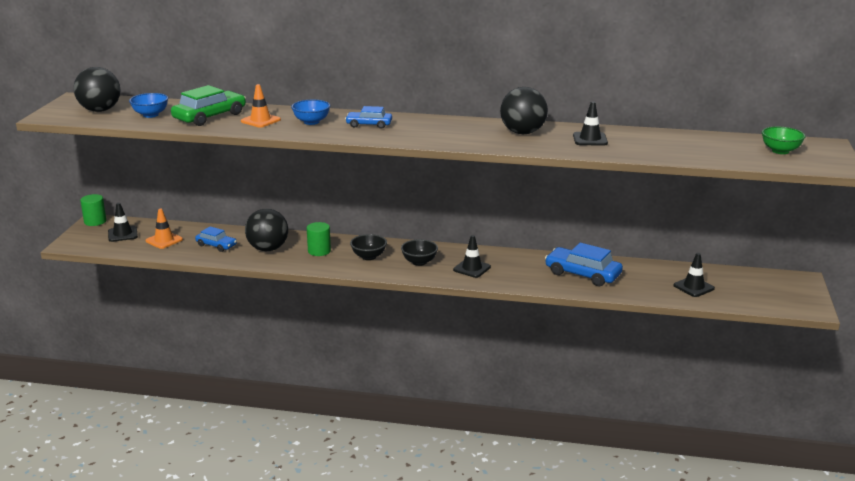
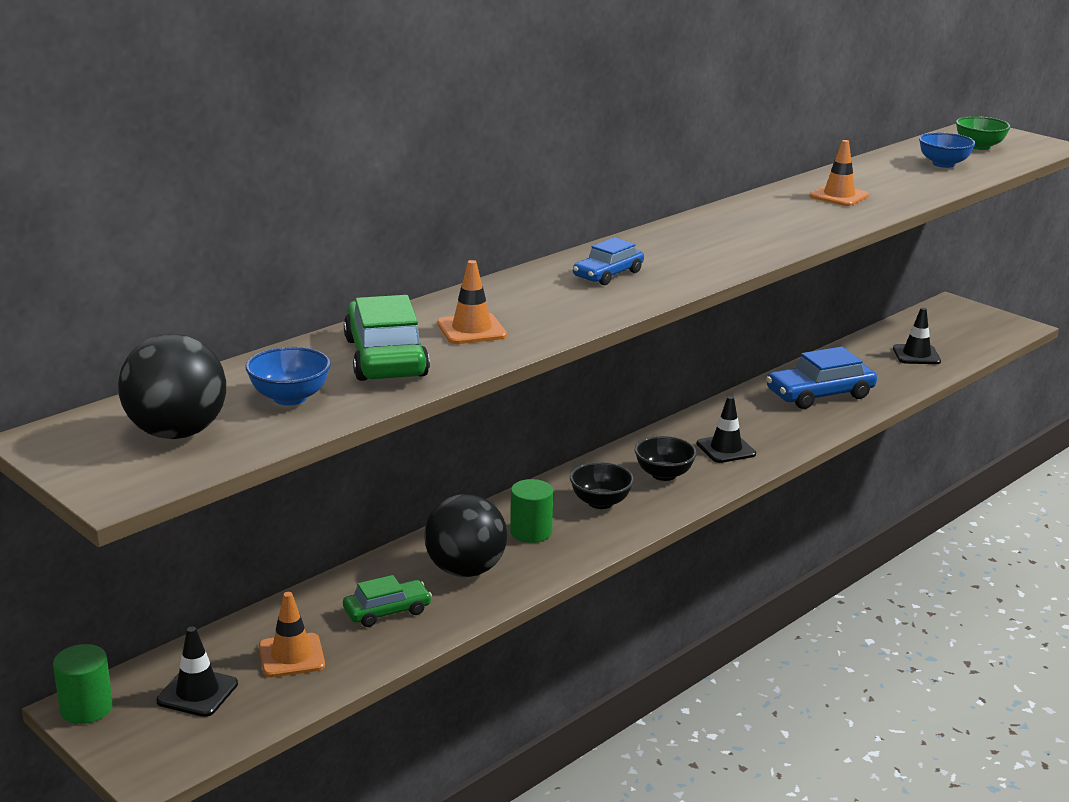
camera: 55 degrees left, 0 degrees up
blue car [195,226,237,252] -> green car [343,575,432,627]
blue bowl [291,100,330,125] -> blue bowl moved to [919,132,976,168]
black ball [500,87,548,134] -> none
black traffic cone [573,101,608,146] -> orange traffic cone [810,140,869,206]

